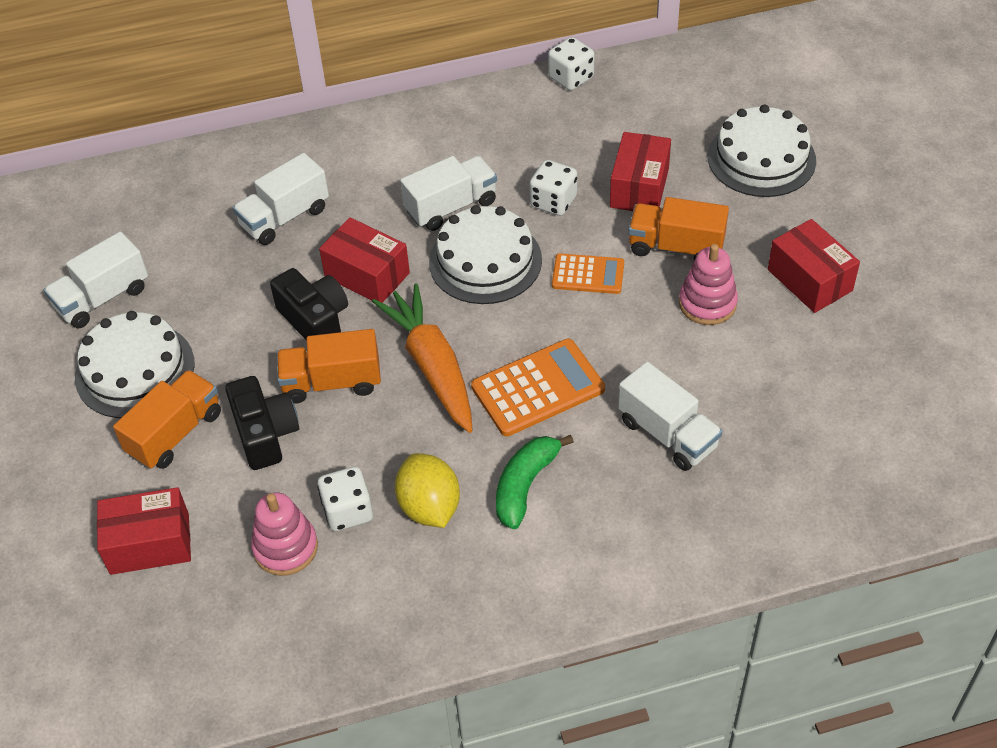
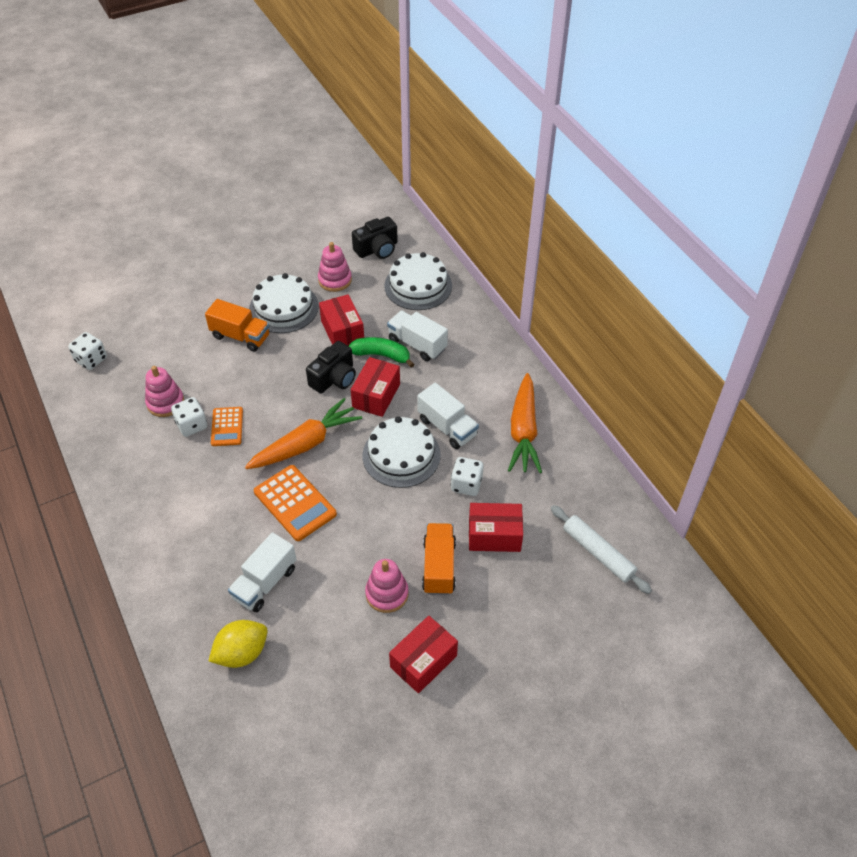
camera: 75 degrees right, 0 degrees up
white truck [44,232,148,328] -> pink stacking toy [318,242,352,292]
red box [97,487,191,575] -> red box moved to [319,294,364,346]
black camera [225,376,299,470] -> black camera moved to [352,217,398,259]
orange truck [277,329,381,403] -> none
yellow lemon [395,453,460,528] -> yellow lemon moved to [209,620,268,668]
green banana [496,435,574,529] -> green banana moved to [349,337,414,368]
white dice [548,37,595,90] -> white dice moved to [68,332,107,370]
orange calculator [552,253,624,294] -> orange calculator moved to [211,407,243,446]
white cake [708,105,816,197] -> white cake moved to [384,252,452,310]
none -> orange carrot [508,373,542,473]
none -> white rolling pin [551,505,652,594]

